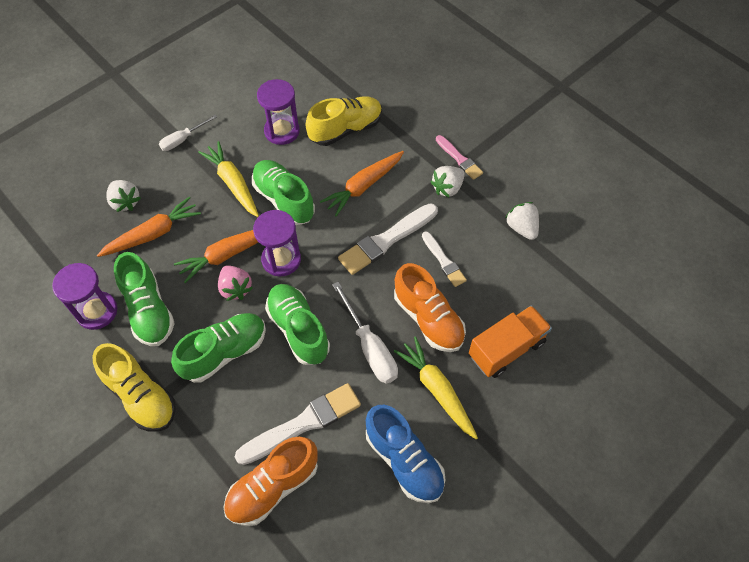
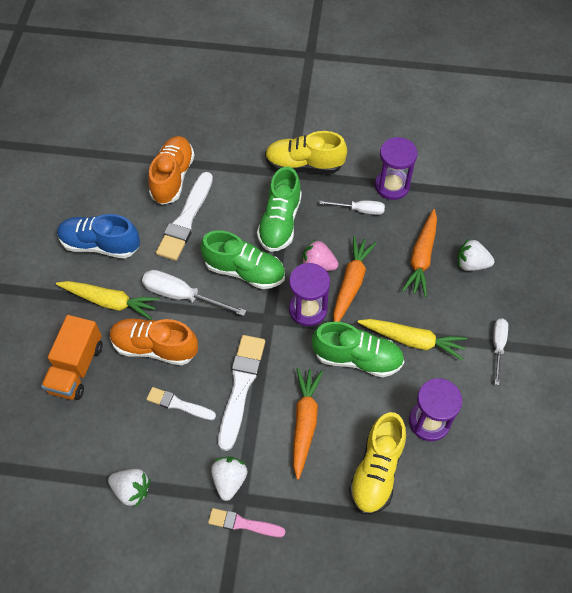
camera: 140 degrees right, 0 degrees up
green shoe [114,252,175,346] -> white screwdriver [319,200,385,215]

